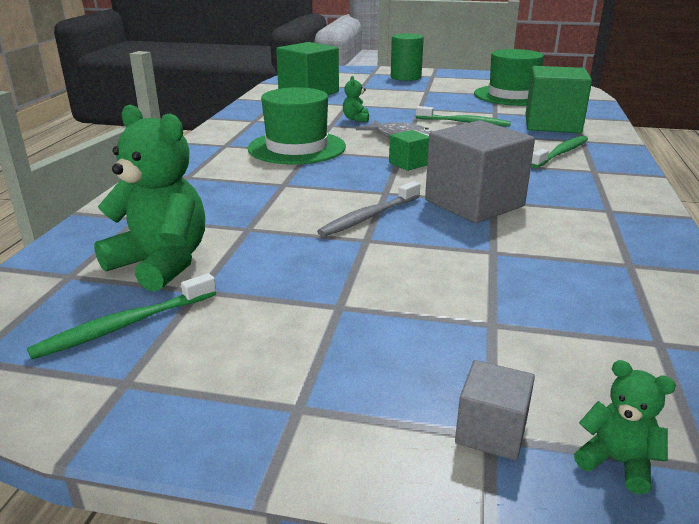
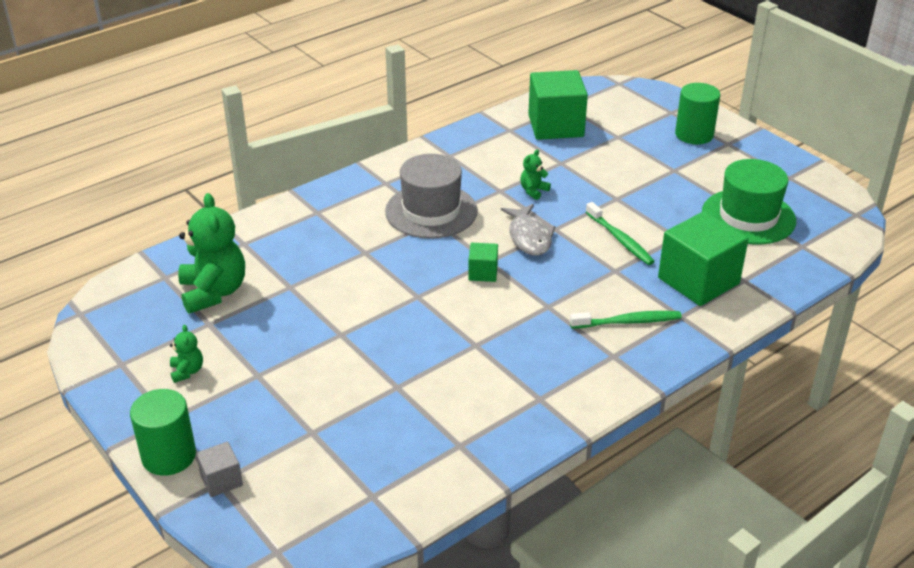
camera: 40 degrees right, 10 degrees up
green toothbrush [27,273,216,359] -> none
green hat [248,87,346,164] -> grey hat [385,154,478,239]
grey toothbrush [317,181,420,237] -> none
grey cube [425,120,535,223] -> none
green teddy bear [574,360,676,494] -> green teddy bear moved to [170,325,203,383]
none -> green cylinder [130,389,196,476]

